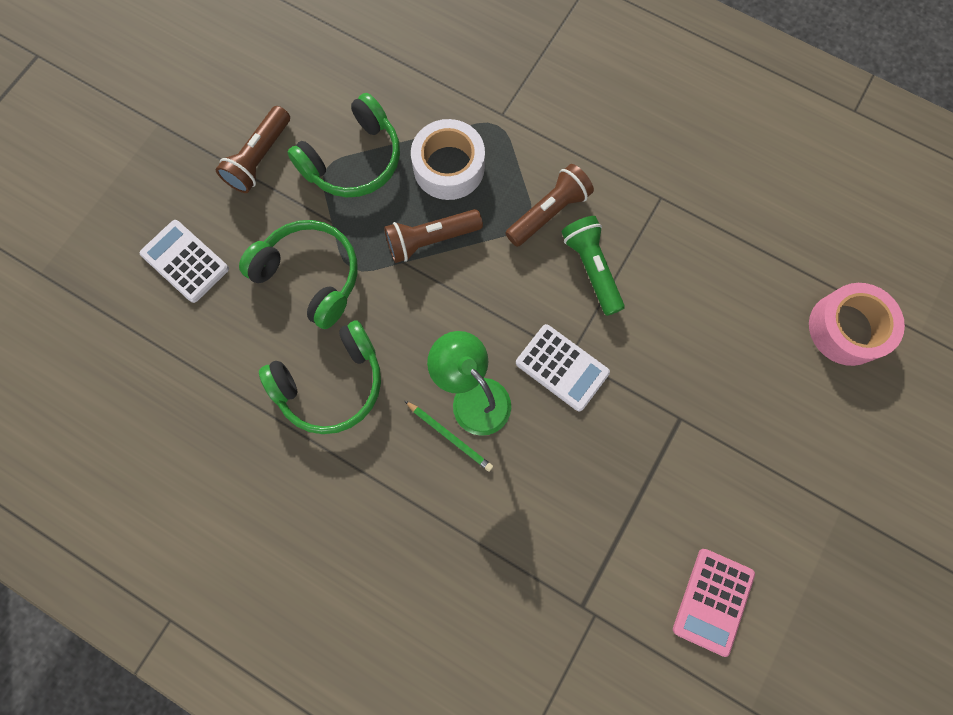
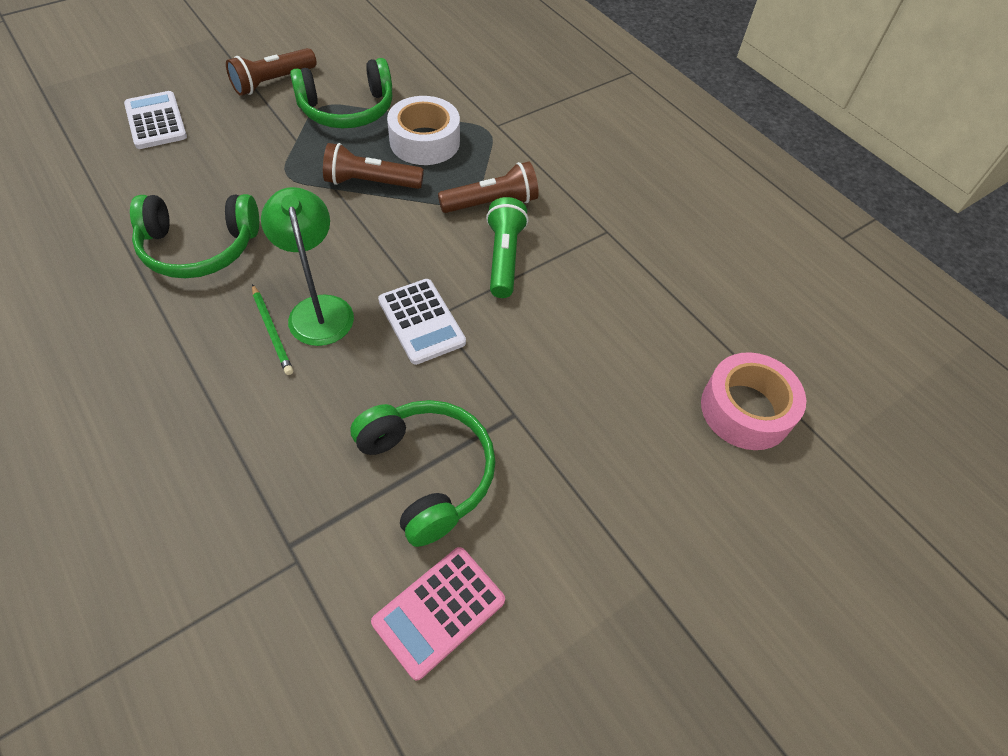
camera: 20 degrees right, 20 degrees down
green headphones [239,220,357,329] -> green headphones moved to [351,400,496,547]

